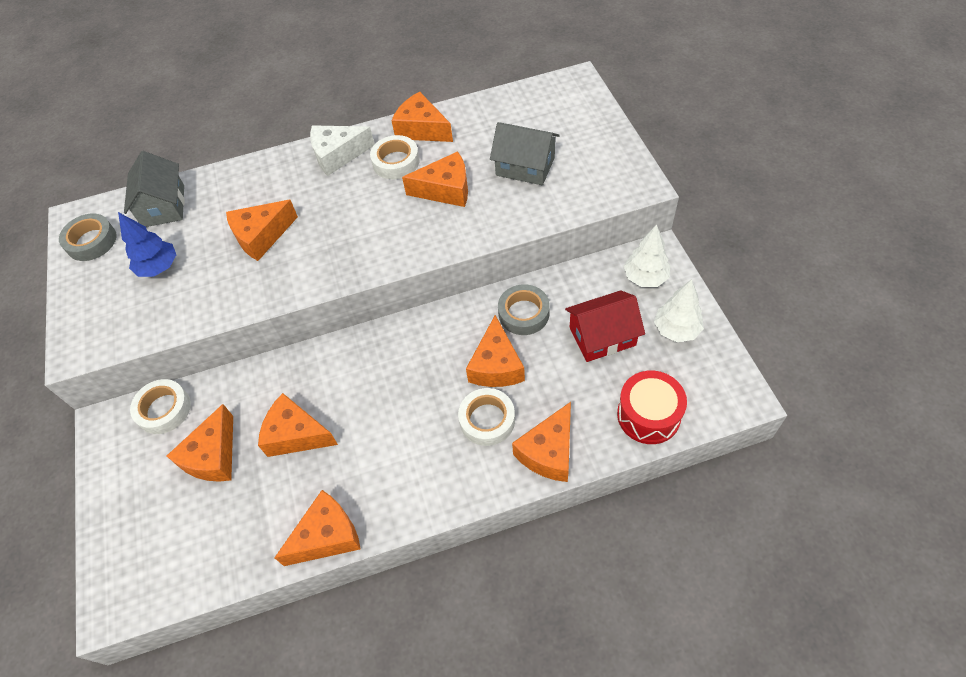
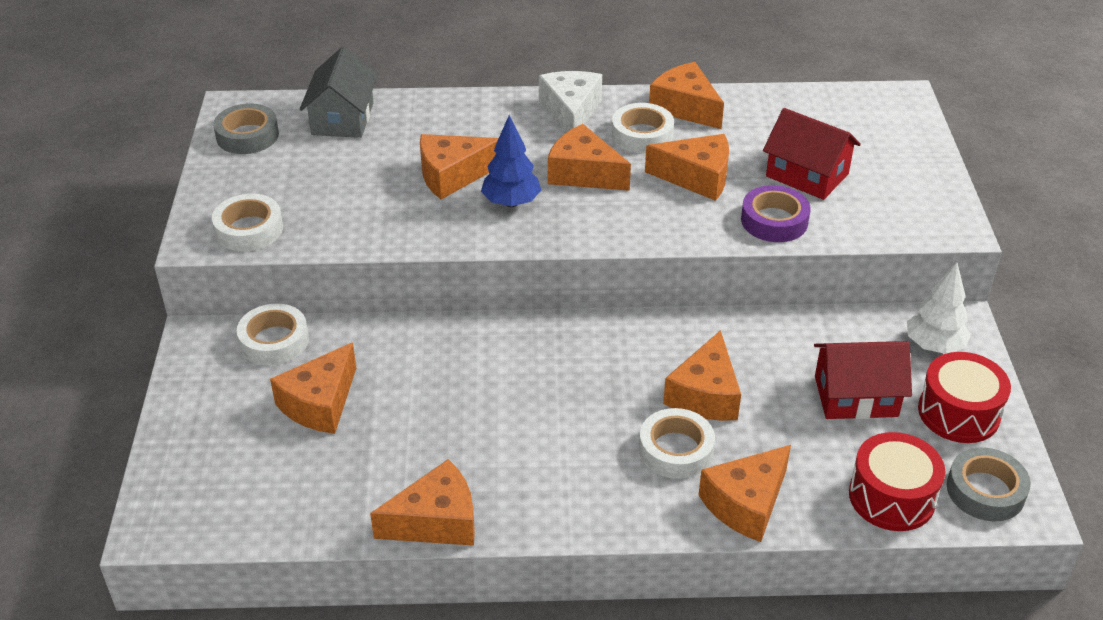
camera: 10 degrees right, 15 degrees down
blue tree [118,212,176,277] -> blue tree moved to [481,115,541,207]
orange cheese [258,393,338,457] -> orange cheese moved to [548,124,631,191]
white cheese [310,125,374,176] -> white cheese turned 90 degrees clockwise [539,71,602,133]
grey house [490,122,560,185] -> red house [763,108,861,200]
grey tape [498,284,550,335] -> grey tape moved to [947,447,1031,521]
white tree [654,279,704,342] -> red drum [918,352,1011,443]
none -> white tape [212,194,283,251]
none -> purple tape [741,185,811,242]

